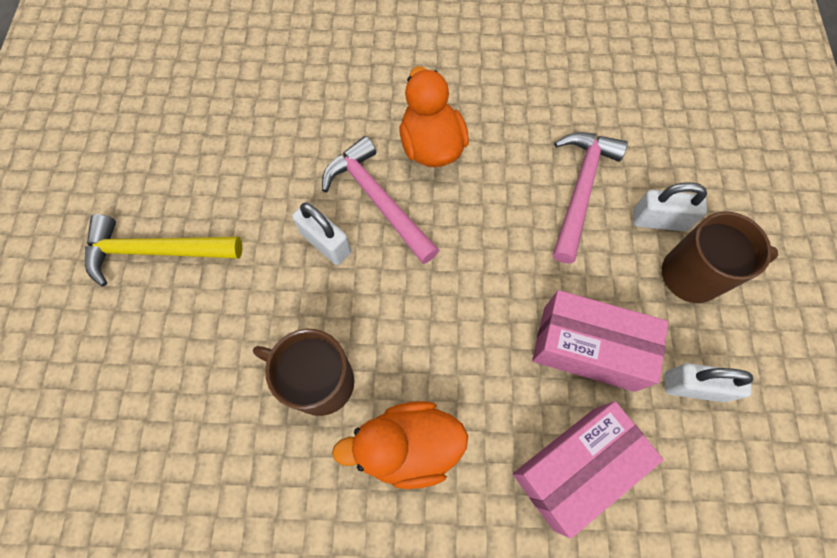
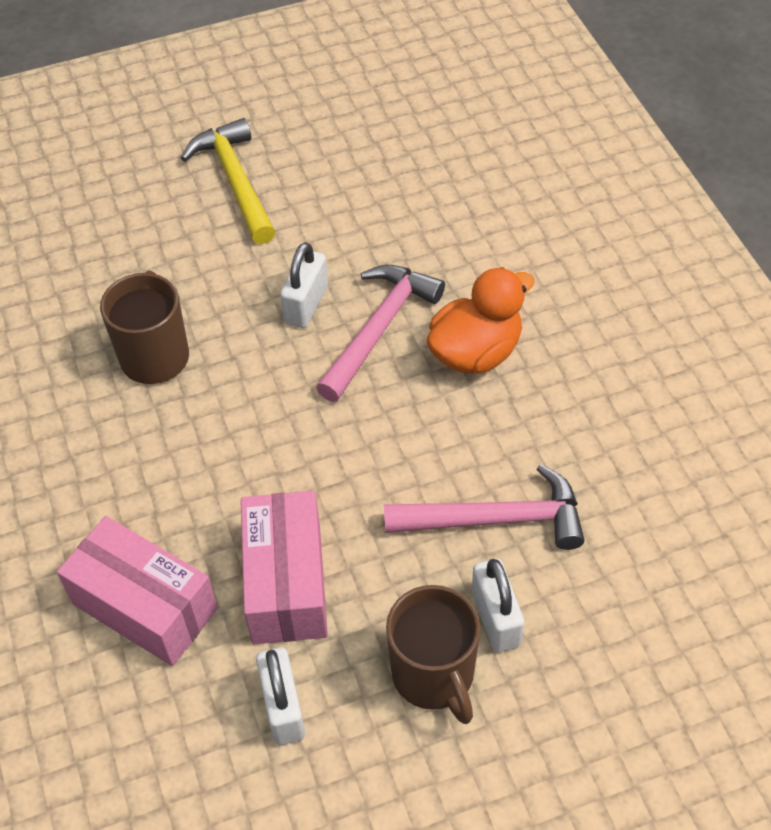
camera: 70 degrees right, 15 degrees down
orange duck [332,401,468,489] -> none

